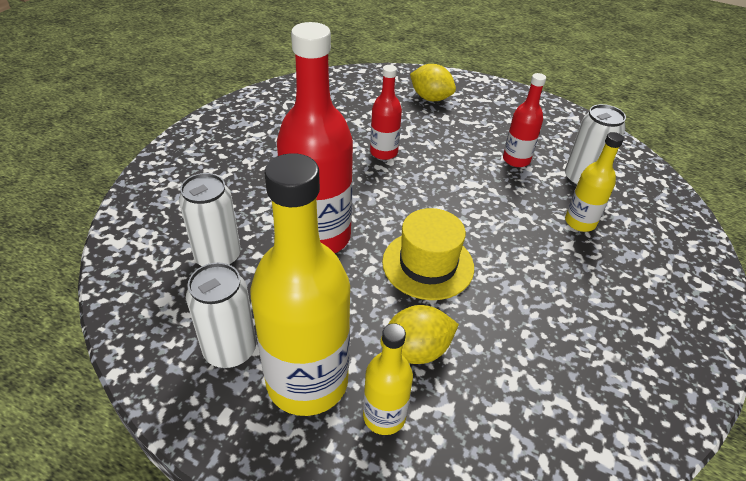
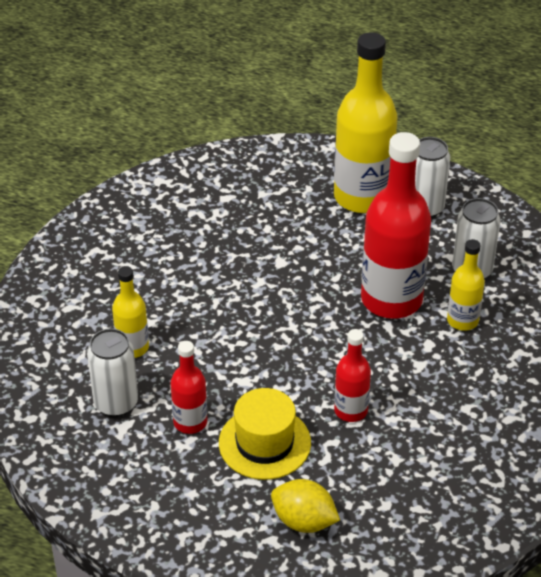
camera: 175 degrees right, 0 degrees up
yellow bottle [363,323,413,435] -> yellow bottle moved to [447,239,485,331]
yellow lemon [380,305,459,364] -> none
yellow hat [382,208,474,300] -> yellow hat moved to [219,388,311,480]

